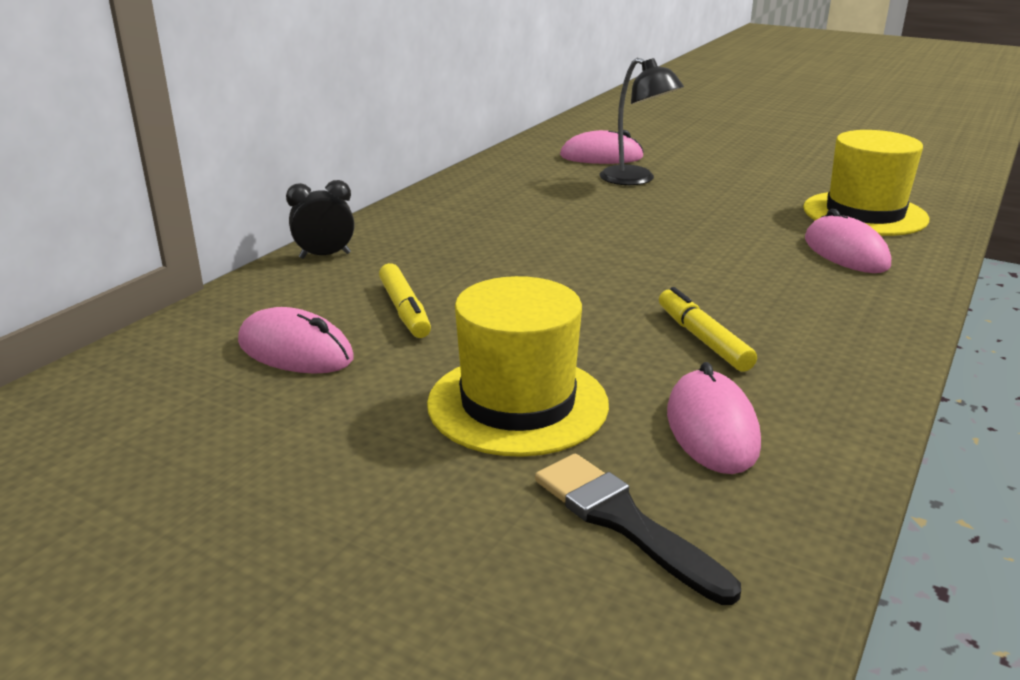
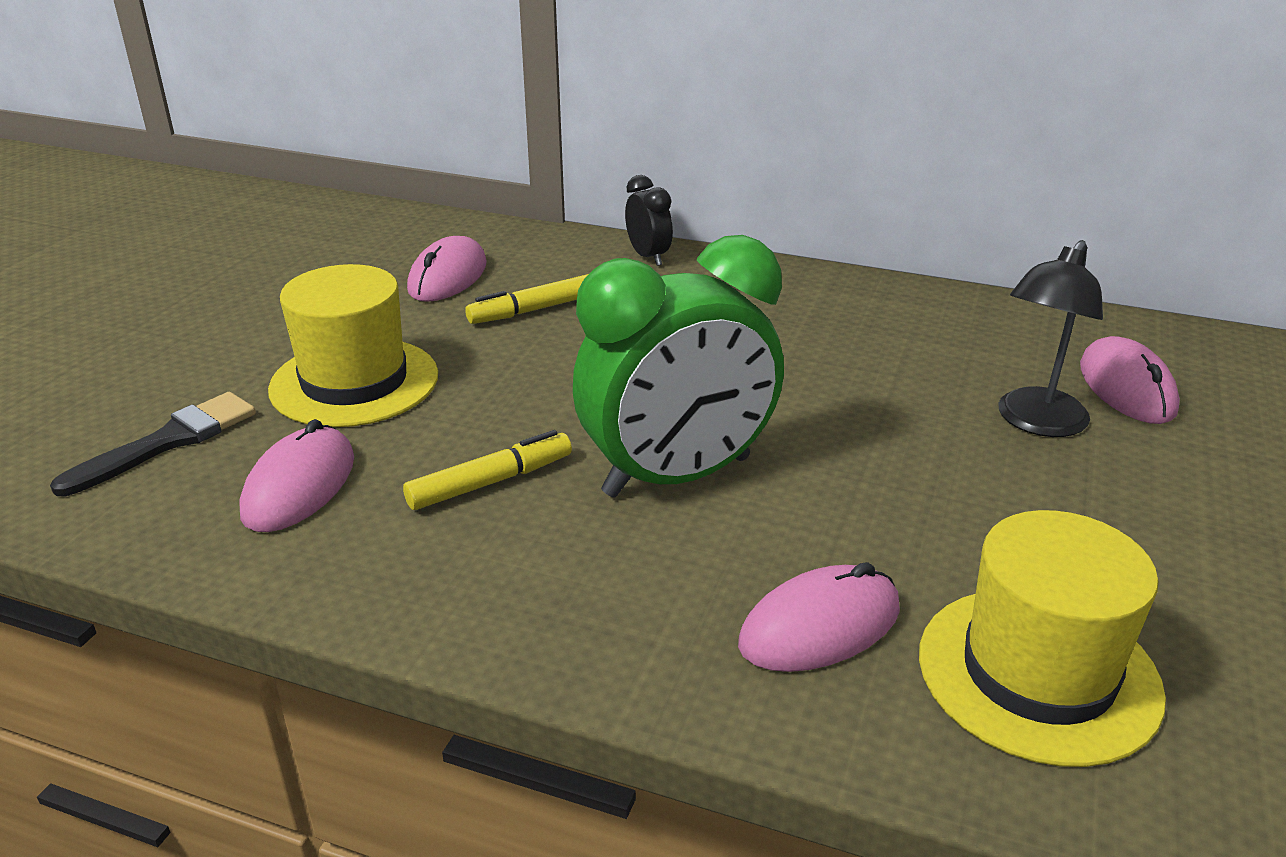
camera: 80 degrees right, 5 degrees up
pink mouse [667,362,761,474] -> pink mouse turned 60 degrees counterclockwise [239,419,354,532]
none -> green clock [573,235,784,498]

